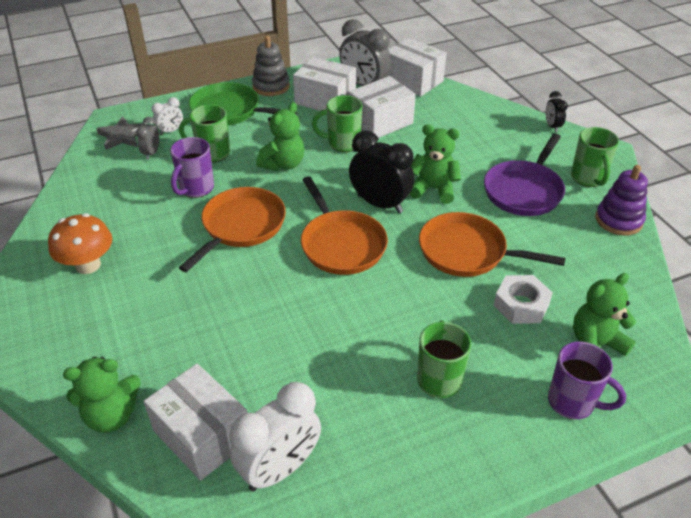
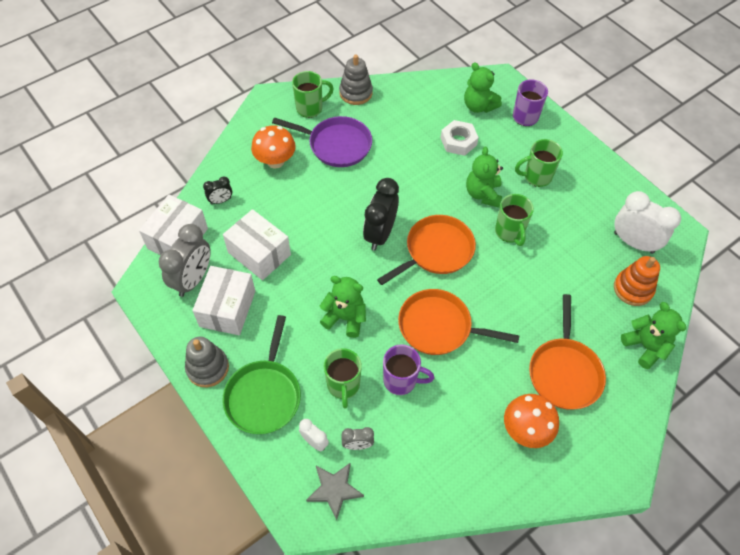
camera: 105 degrees left, 15 degrees up
white box [144,364,247,481] -> orange stacking toy [614,256,660,306]
green mug [312,95,363,152] -> green mug moved to [495,194,534,246]
green teddy bear [409,124,461,204] -> green teddy bear moved to [466,147,503,207]
orange pan [419,212,566,277] -> orange pan moved to [529,294,606,410]
black clock [546,91,568,132] -> black clock moved to [203,176,232,204]
purple stacking toy [596,165,648,236] -> grey stacking toy [339,55,373,105]
none -> orange mushroom [251,125,296,169]

